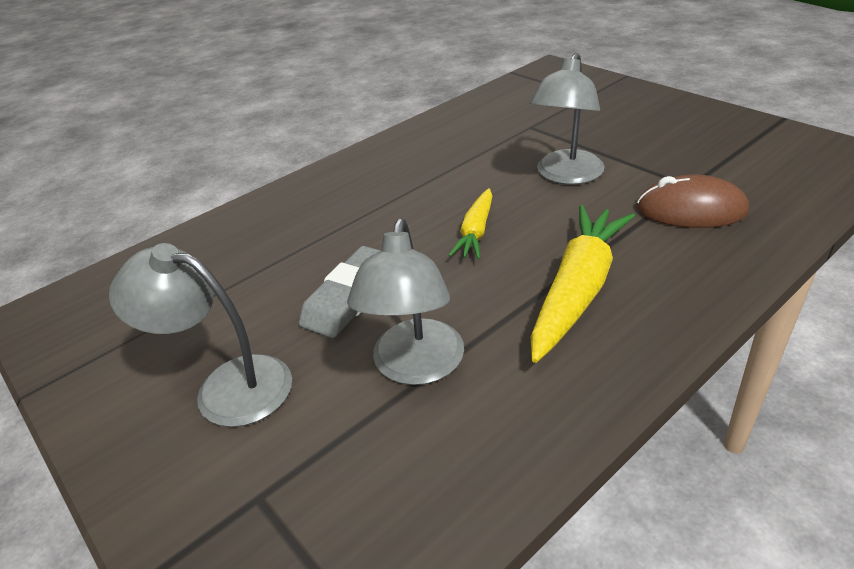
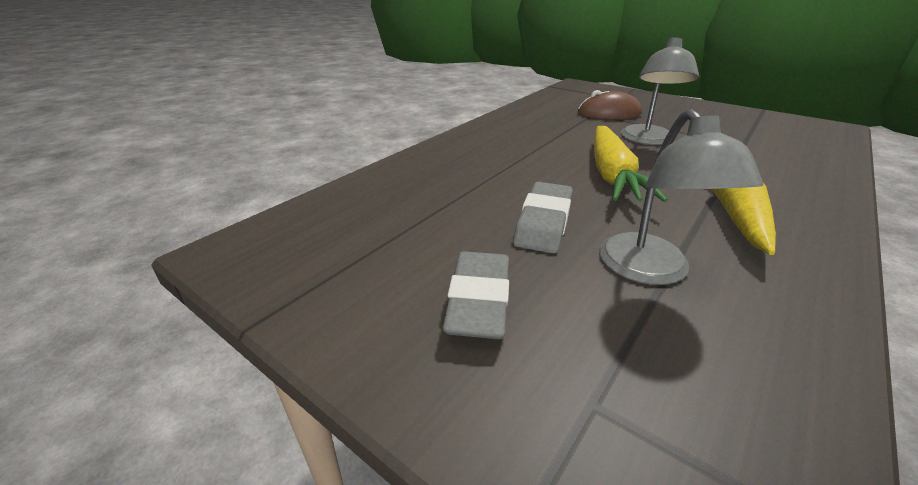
camera: 15 degrees left, 5 degrees down
grey lamp [109,243,292,427] -> grey eraser [443,251,509,339]
yellow carrot [449,188,492,259] -> yellow carrot [594,126,668,202], size x1.77
brown mouse [637,174,749,228] -> brown mouse moved to [578,90,642,119]

